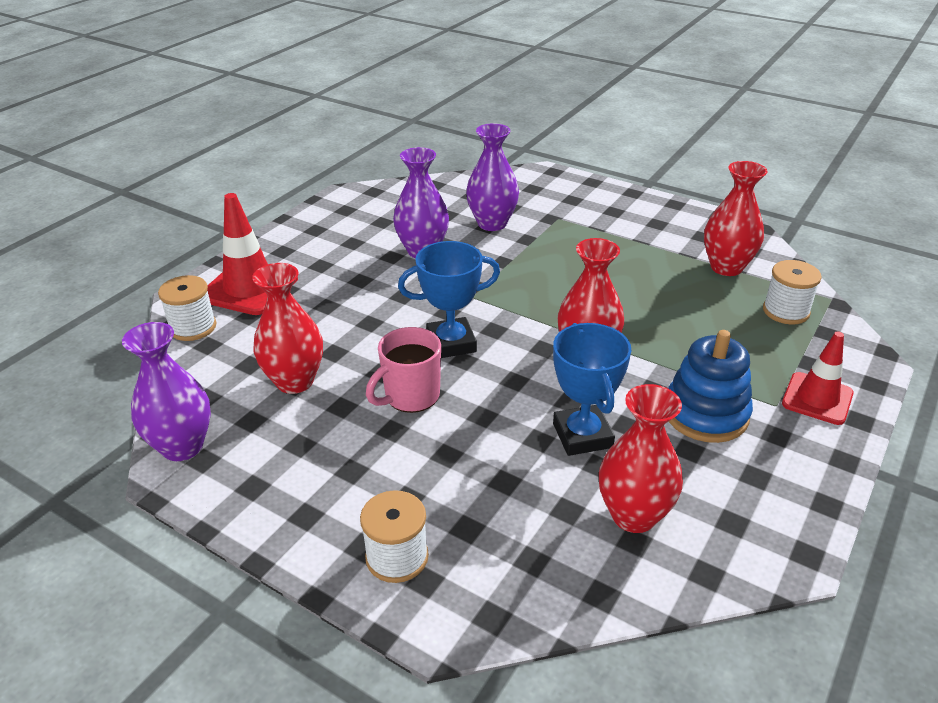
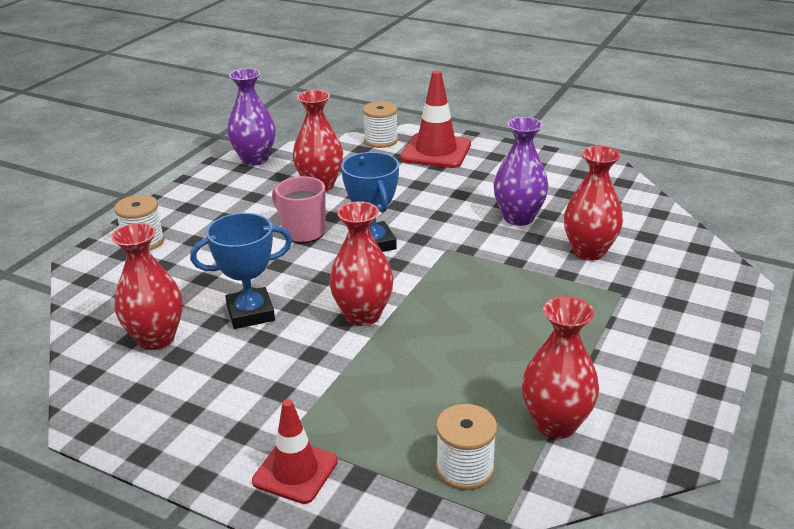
camera: 85 degrees right, 5 degrees down
purple vase [466,123,519,231] -> red vase [564,146,623,261]
blue stacking toy [668,330,753,443] -> none

